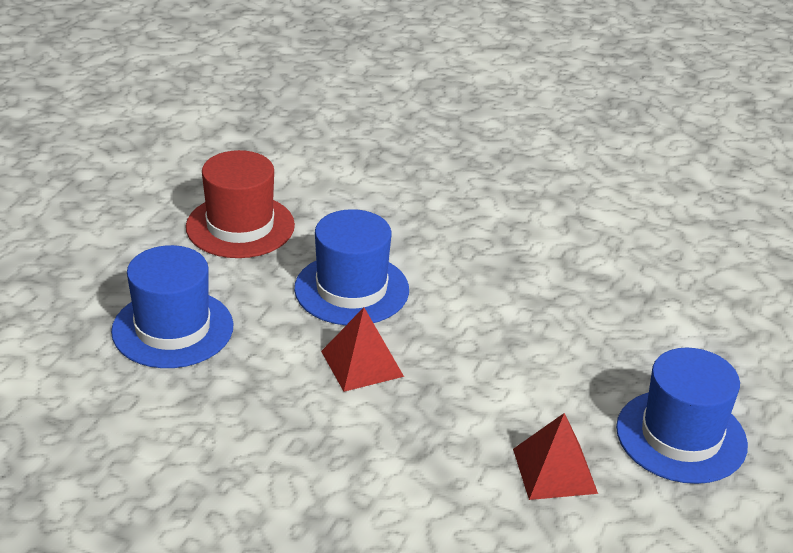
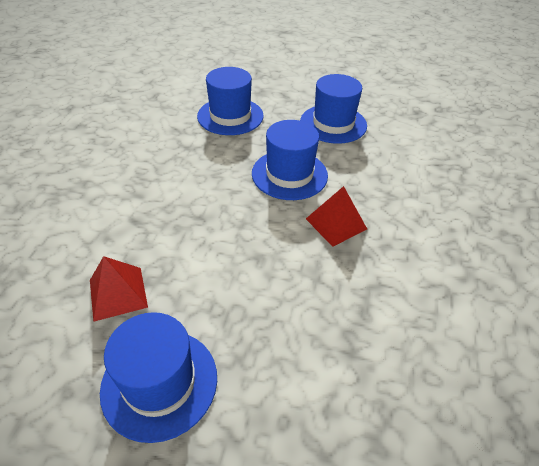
camera: 80 degrees right, 10 degrees up
red hat [186,150,295,258] -> blue hat [300,74,367,144]
red pyramid [321,307,404,392] -> red pyramid moved to [306,186,367,247]

